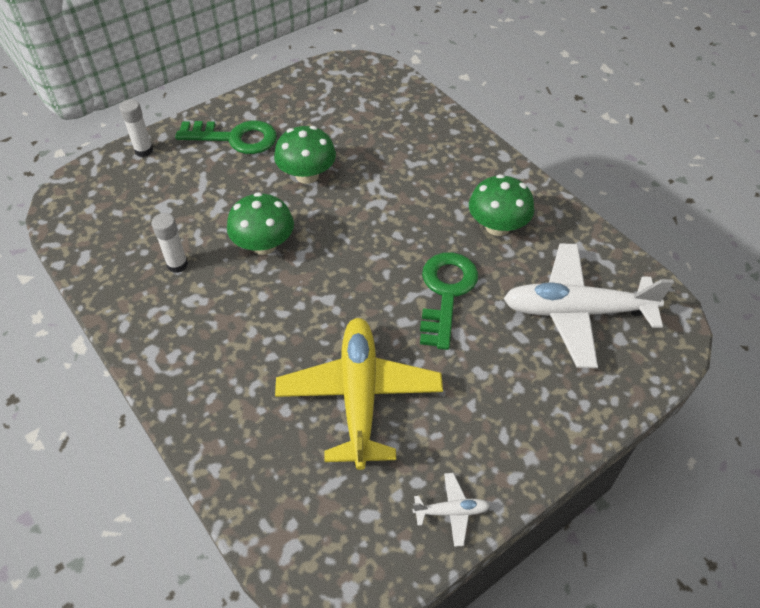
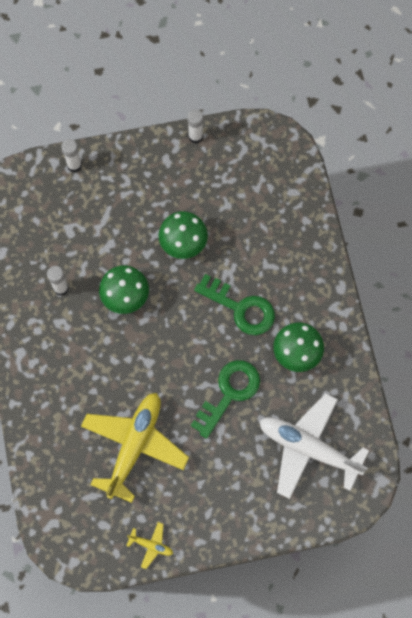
camera: 25 degrees right, 20 degrees up
green key [175,121,277,154] -> green key moved to [194,274,275,335]
white plane [413,473,490,547] -> yellow plane [126,522,173,569]
none -> white glue stick [187,109,203,143]

